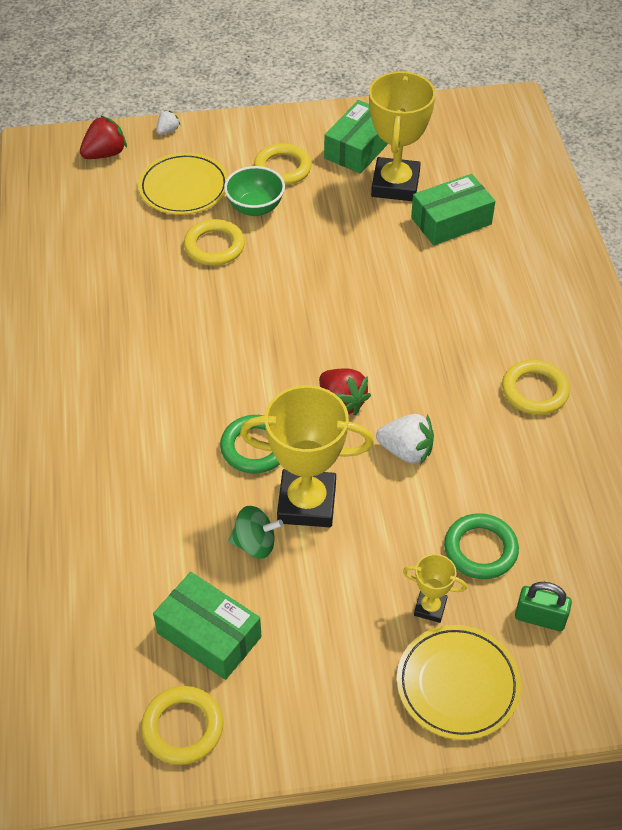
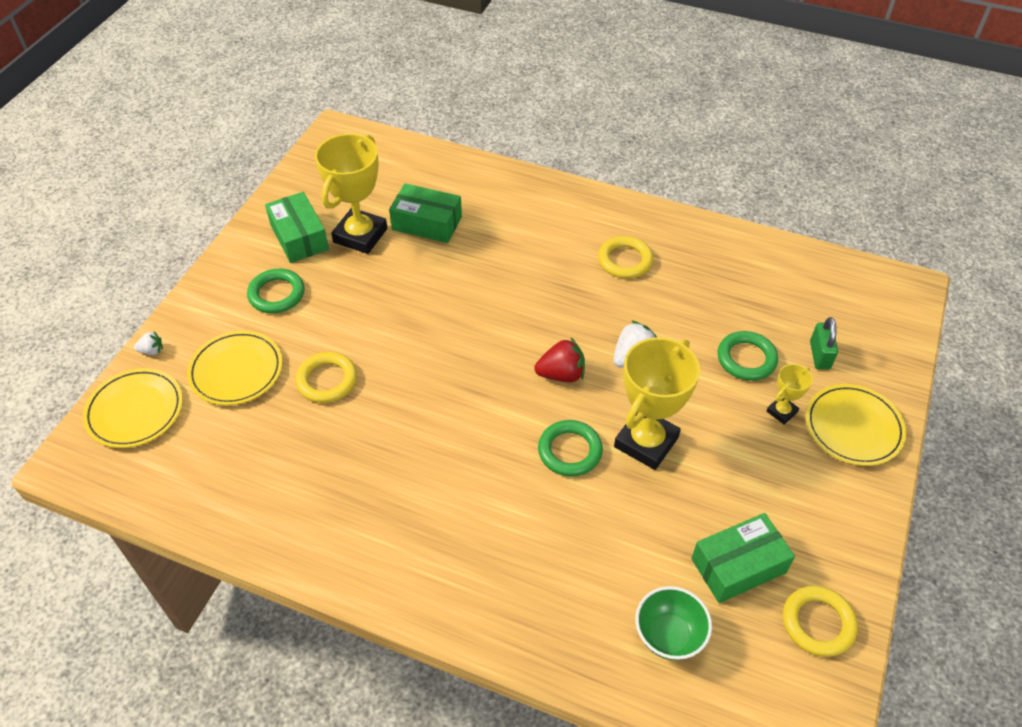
camera: 60 degrees left, 0 degrees up
red strawberry [80,115,127,159] -> yellow plate [83,368,183,448]
white strawberry [157,110,180,135] -> white strawberry turned 105 degrees clockwise [134,331,163,355]
green bowl [224,166,285,216] -> green bowl moved to [635,586,712,660]
green spinning top [228,506,283,559] -> none
yellow ring [254,143,312,185] -> green ring [247,269,305,314]
yellow trophy [369,71,436,201] -> yellow trophy turned 75 degrees clockwise [315,134,387,254]
green box [411,174,495,245] -> green box turned 75 degrees counterclockwise [389,183,462,243]
green padlock [515,582,572,631] -> green padlock turned 45 degrees counterclockwise [810,317,838,370]

